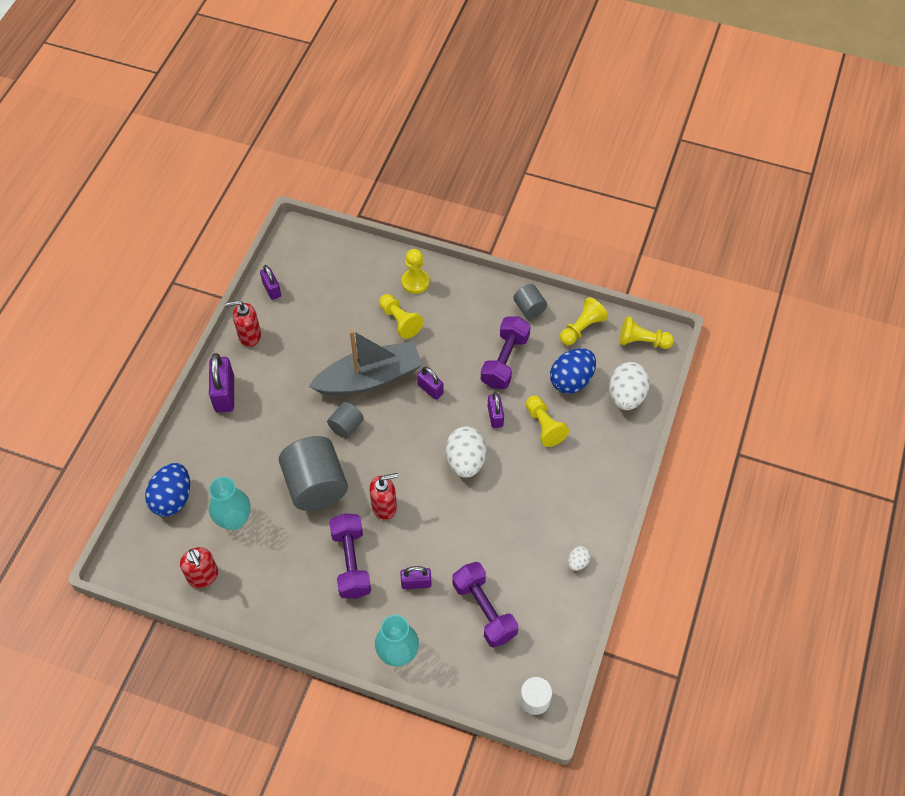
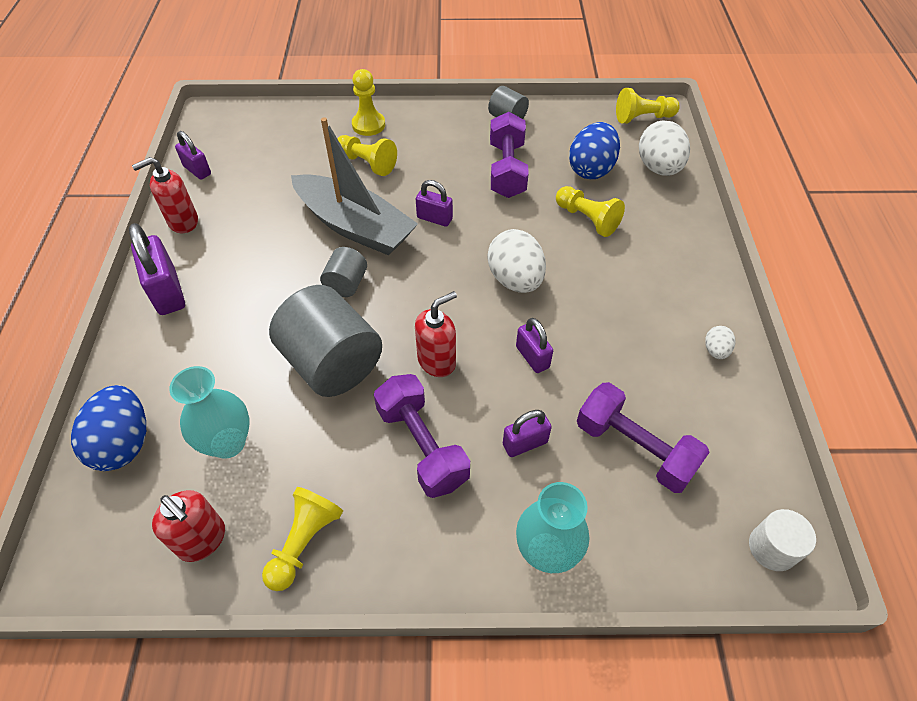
camera: 20 degrees left, 5 degrees down
grey boat [308,330,423,395] -> grey boat turned 75 degrees clockwise [291,117,418,255]
purple padlock [488,392,504,428] -> purple padlock moved to [516,318,553,373]
yellow pawn [560,297,608,345] -> yellow pawn moved to [262,487,343,591]

